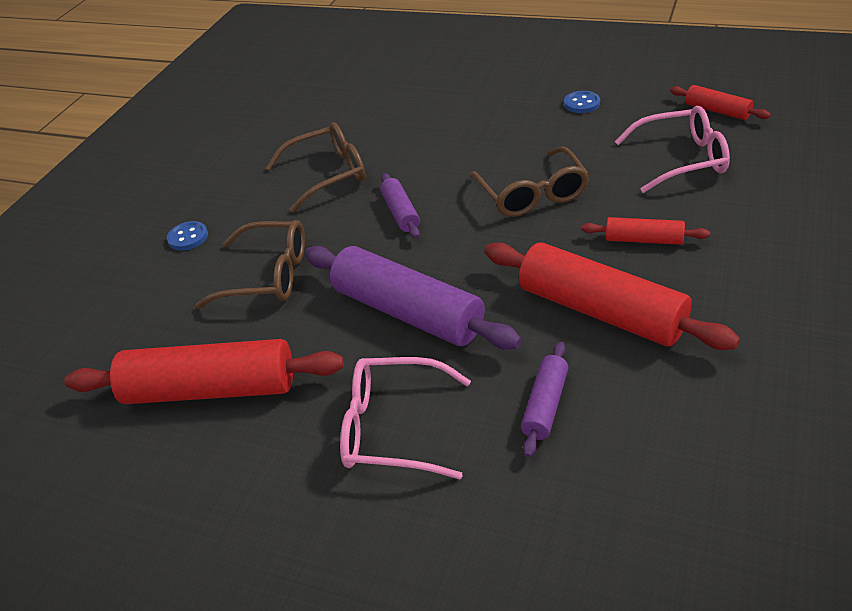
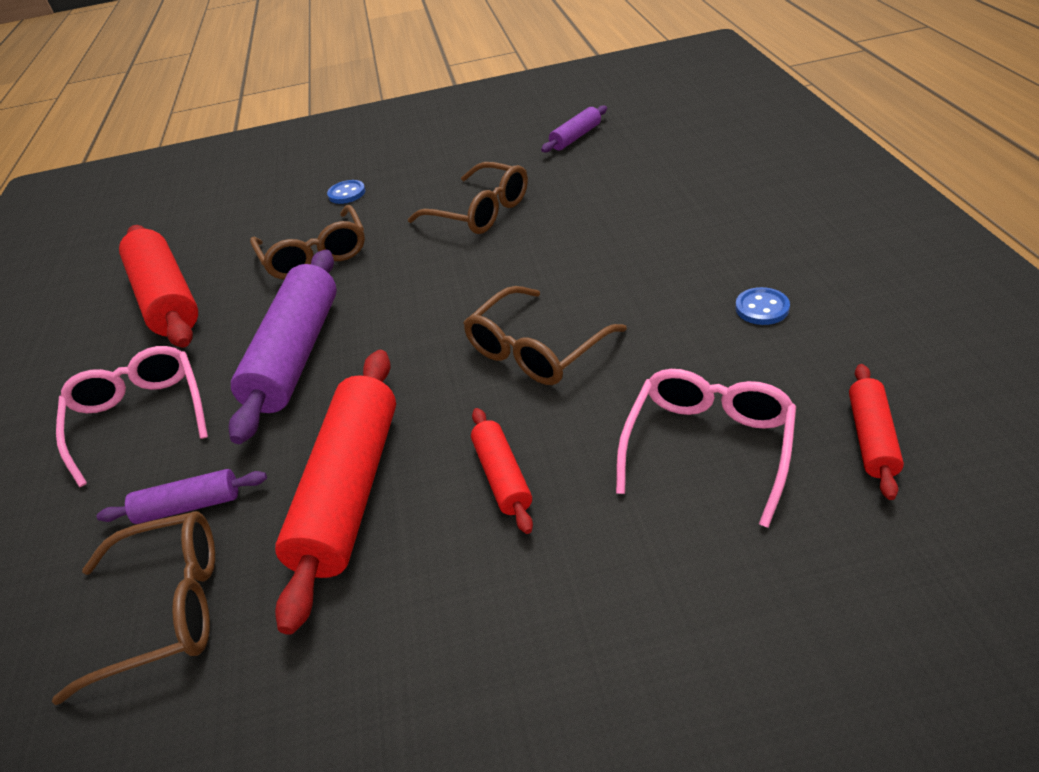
camera: 60 degrees right, 0 degrees up
purple rolling pin [380,173,420,239] -> purple rolling pin moved to [541,105,607,152]
pink glasses [614,106,730,193] -> pink glasses turned 120 degrees counterclockwise [616,369,796,528]
none -> brown glasses [52,511,215,705]

